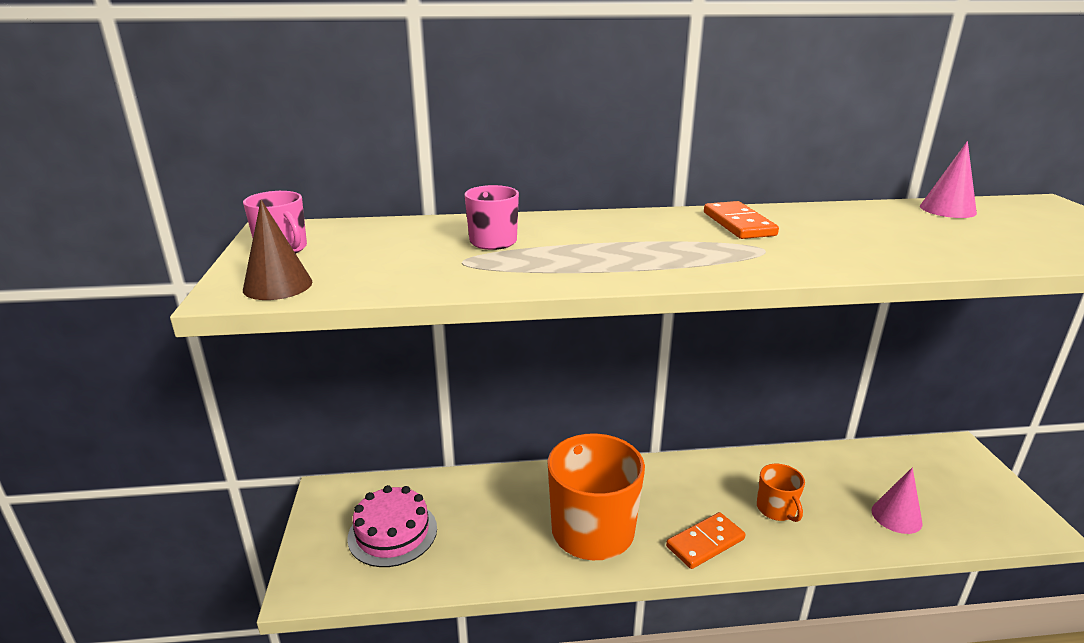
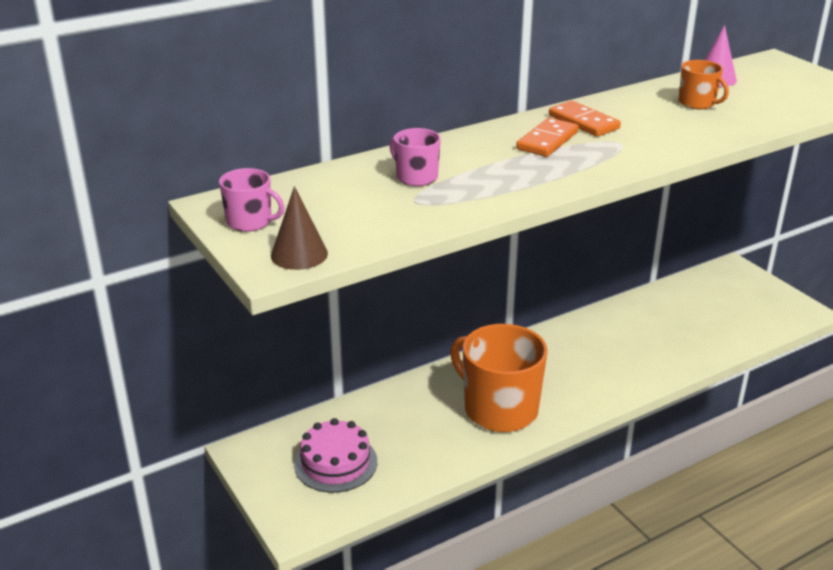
camera: 25 degrees left, 5 degrees up
orange domino [666,512,745,569] -> orange domino moved to [516,118,579,157]
orange mug [757,464,805,522] -> orange mug moved to [679,60,729,109]
pink cone [871,467,922,534] -> none

